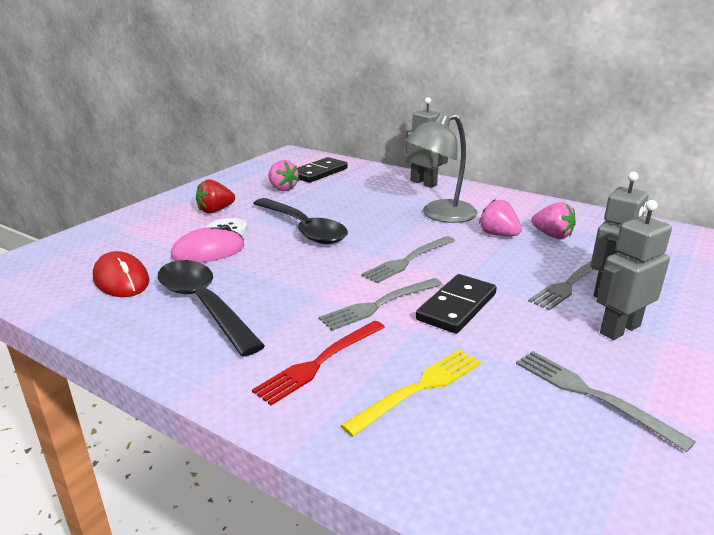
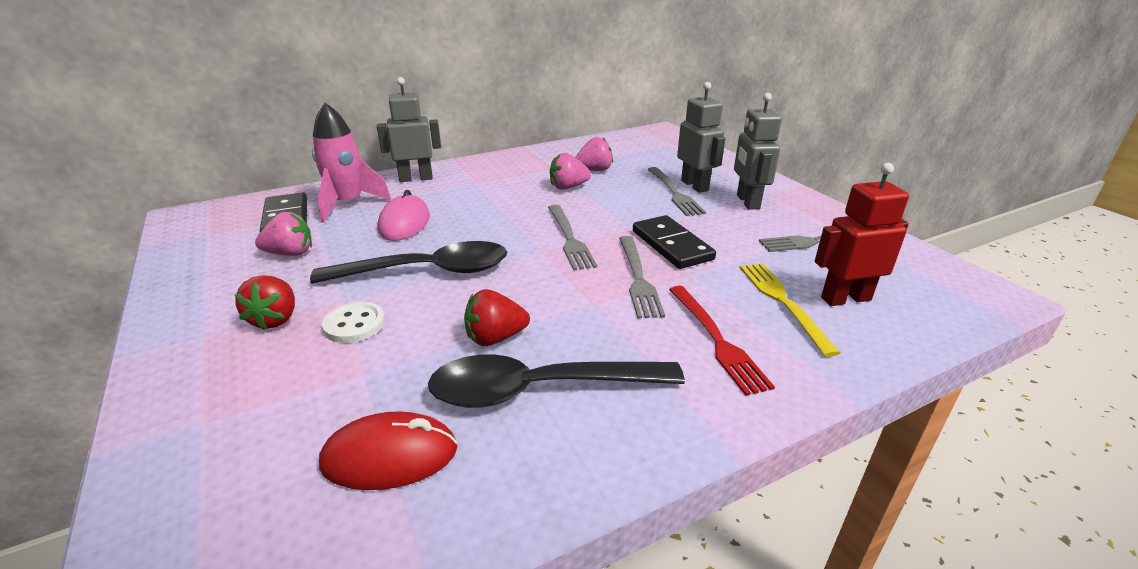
camera: 60 degrees left, 5 degrees up
pink mouse [171,225,245,263] -> pink mouse moved to [377,190,430,241]
grey lamp [406,114,477,223] -> none
none -> pink rocket [312,103,391,223]
none -> red strawberry [464,289,530,346]
none -> red robot [815,163,909,306]

